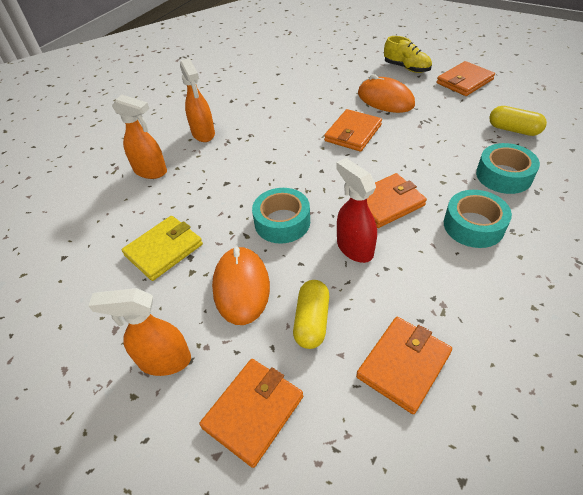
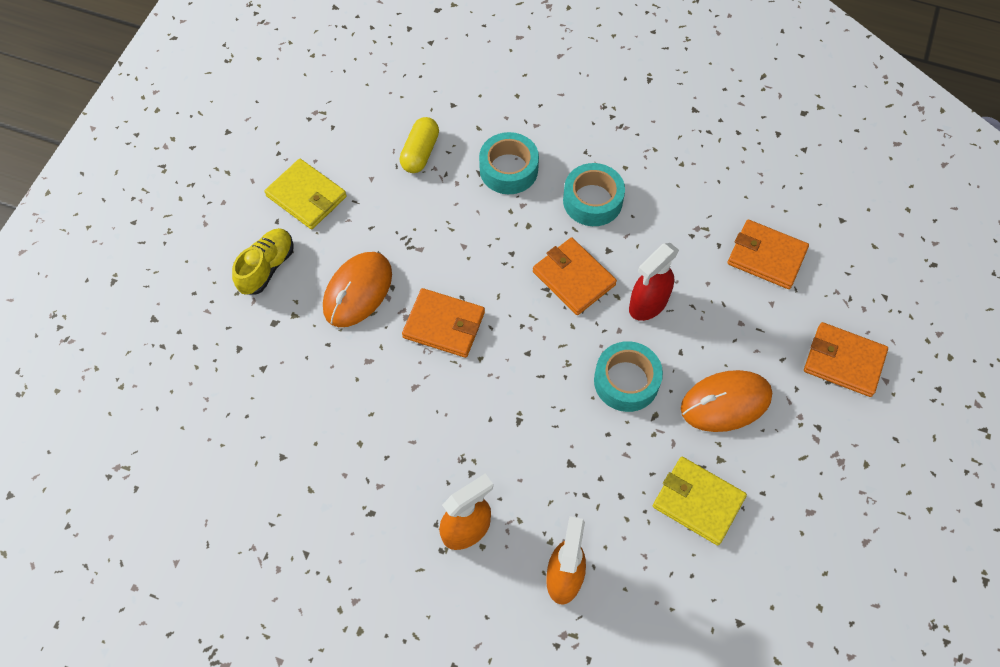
camera: 105 degrees left, 15 degrees up
orange spray bottle [88,288,191,376] -> none
yellow capsule [293,280,329,349] -> none
orange wallet [436,61,495,96] -> yellow wallet [264,159,347,229]

